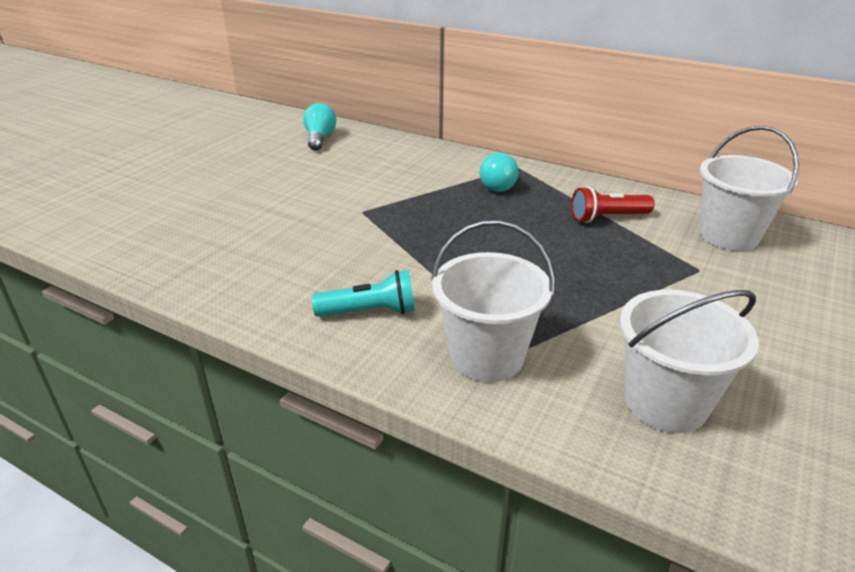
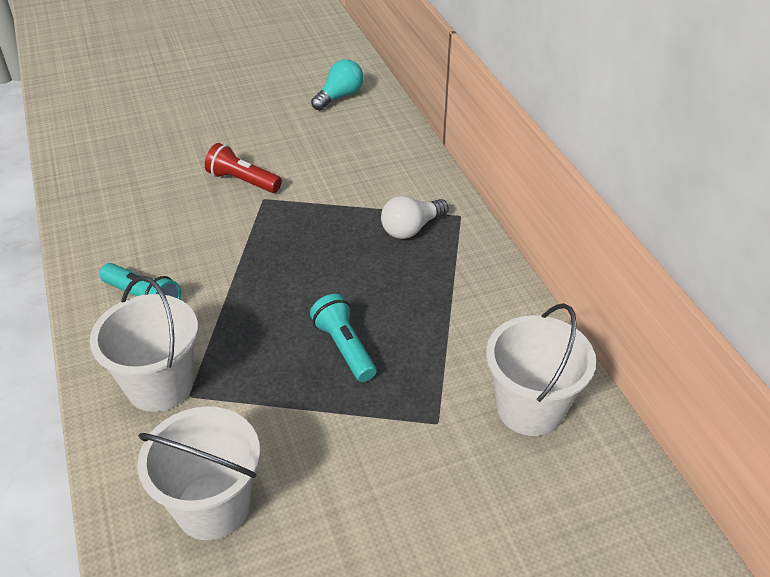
camera: 40 degrees right, 10 degrees up
turquoise light bulb [480,153,519,192] -> white light bulb [381,196,449,239]
red flashlight [571,186,655,223] -> red flashlight moved to [205,143,282,193]
none -> turquoise flashlight [310,294,377,382]

